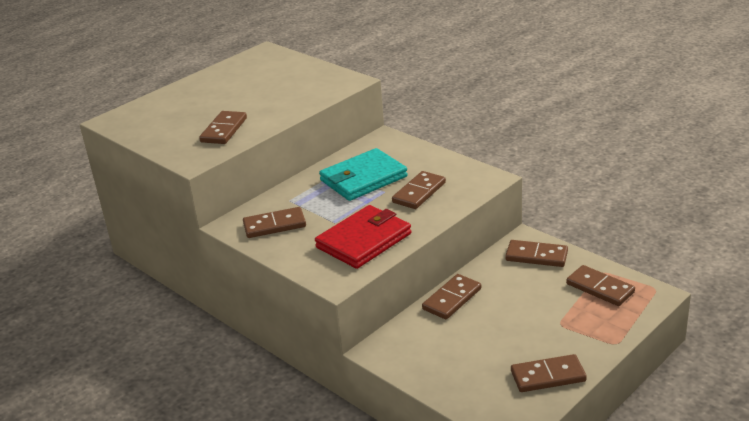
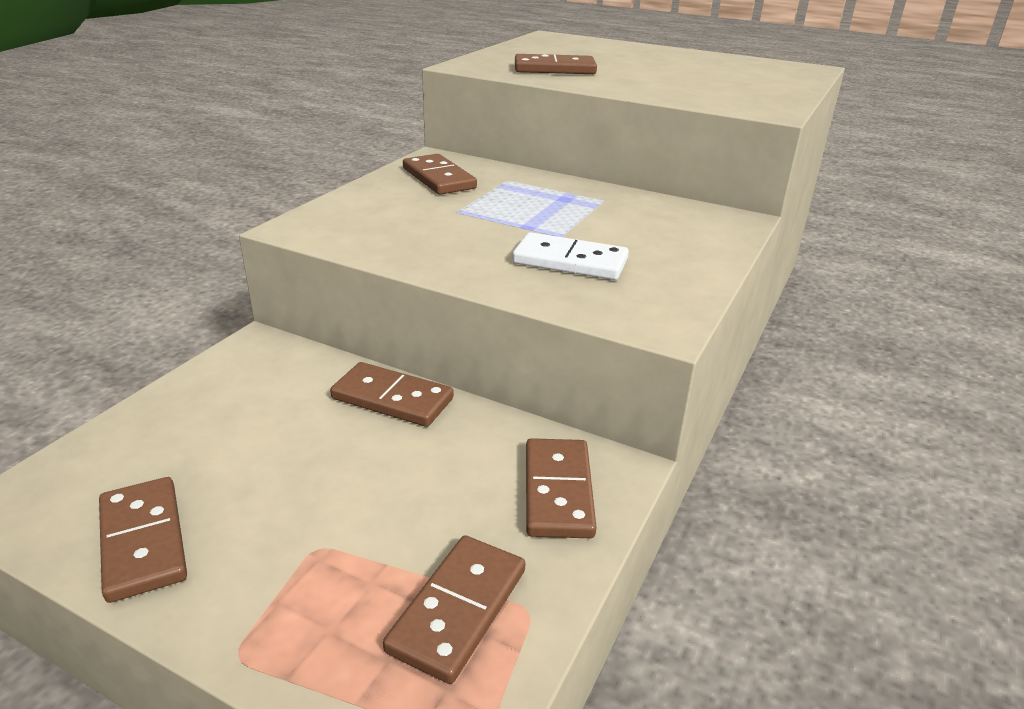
camera: 70 degrees right, 0 degrees up
red wallet [315,205,411,269] -> none
turquoise wallet [319,148,408,201] -> none
brown domino [392,171,446,209] -> white domino [512,232,629,280]

